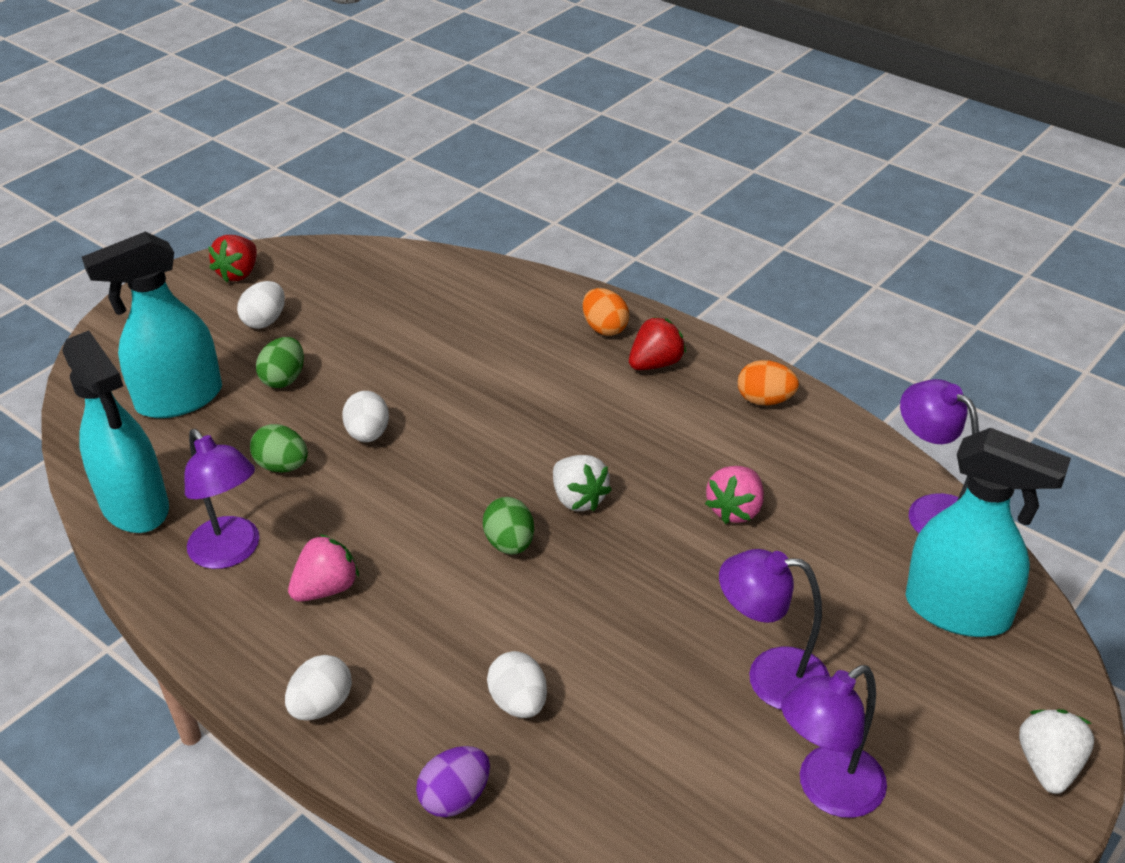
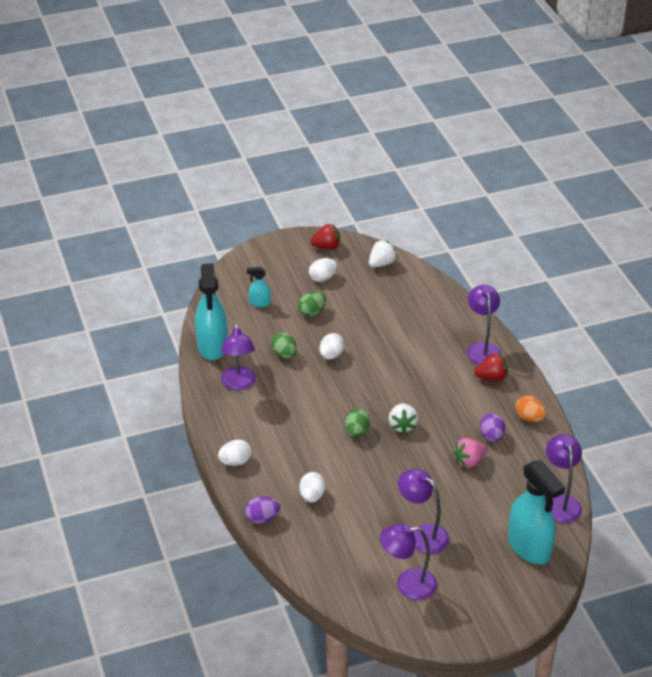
camera: 30 degrees right, 0 degrees up
turquoise spray bottle [82,231,222,418] -> turquoise spray bottle [247,267,271,307], size x0.46
red strawberry [208,235,257,282] -> red strawberry turned 150 degrees counterclockwise [310,224,340,250]
pink strawberry [288,534,359,602] -> none
orange egg [583,288,629,336] -> purple lamp [467,285,501,365]
white strawberry [1019,709,1094,794] -> white strawberry moved to [369,240,397,268]
none -> purple egg [480,413,505,442]

